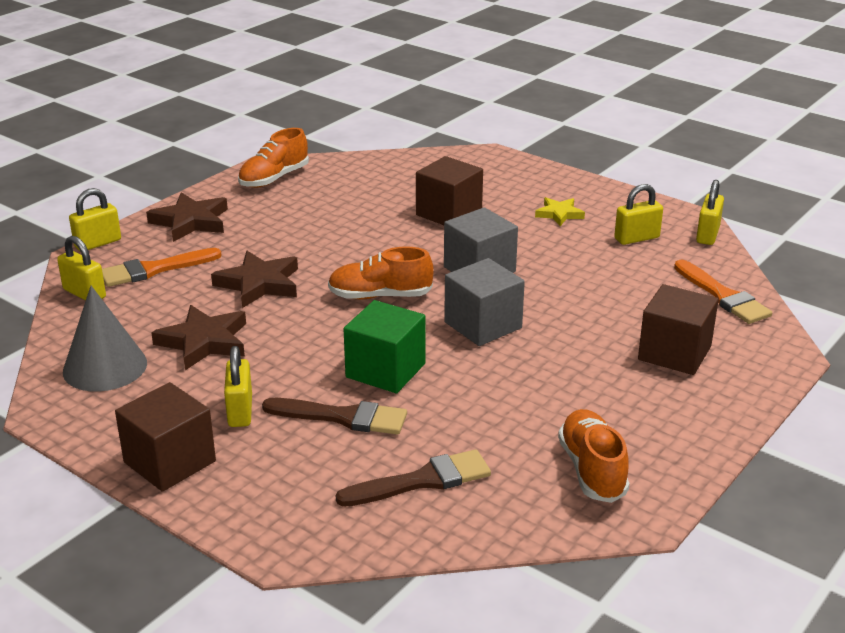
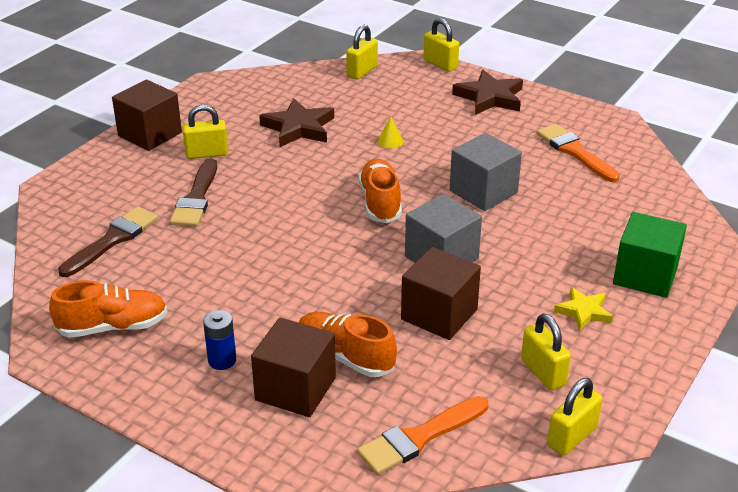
camera: 85 degrees right, 5 degrees up
grey cone [63,286,147,392] -> none
orange brush [102,248,222,287] -> orange brush moved to [537,124,620,182]
brown star [211,251,298,308] -> yellow cone [378,117,403,149]
orange shoe [238,128,309,188] -> orange shoe moved to [299,312,397,377]
brown brush [336,449,491,507] -> brown brush turned 120 degrees counterclockwise [58,206,158,277]
green cube [344,300,426,393] -> green cube moved to [613,212,687,298]
brown cube [416,156,483,225] -> brown cube moved to [401,247,481,340]
grey cube [444,258,525,346] -> grey cube moved to [450,133,522,211]
yellow padlock [696,180,724,245] -> yellow padlock turned 60 degrees counterclockwise [547,378,602,456]
none -> blue battery [203,310,236,370]

